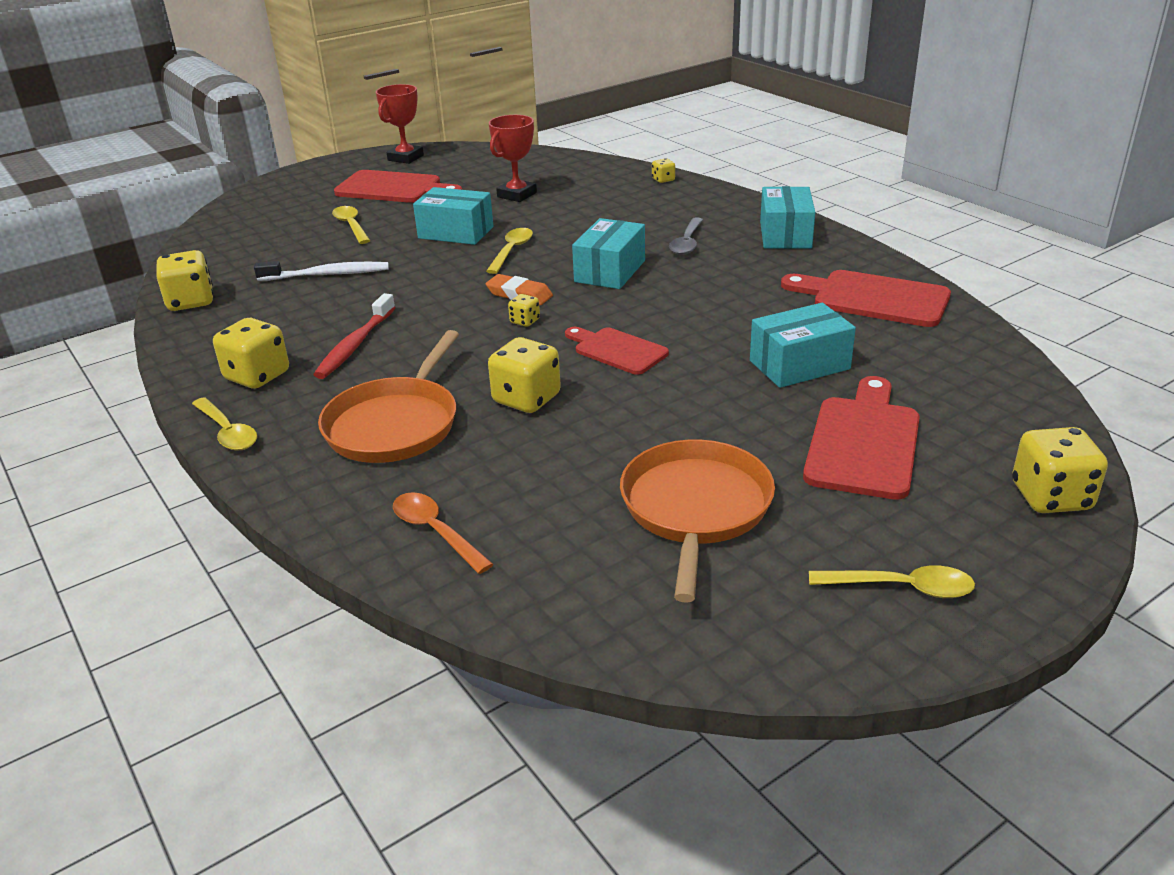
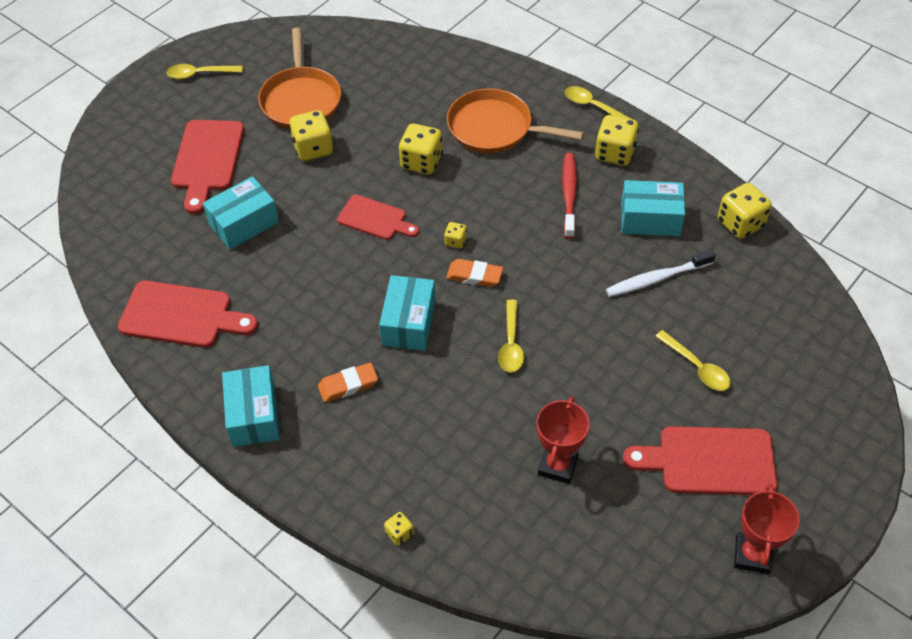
camera: 165 degrees right, 20 degrees up
orange pan [318,330,459,463] -> orange pan turned 75 degrees counterclockwise [447,88,584,153]
orange spoon [393,492,493,574] -> none
turquoise box [413,187,493,245] -> turquoise box moved to [621,180,685,236]
grey spoon [669,217,703,255] -> orange eraser [318,363,378,402]
yellow dice [1012,427,1108,513] -> yellow dice moved to [289,110,334,161]

